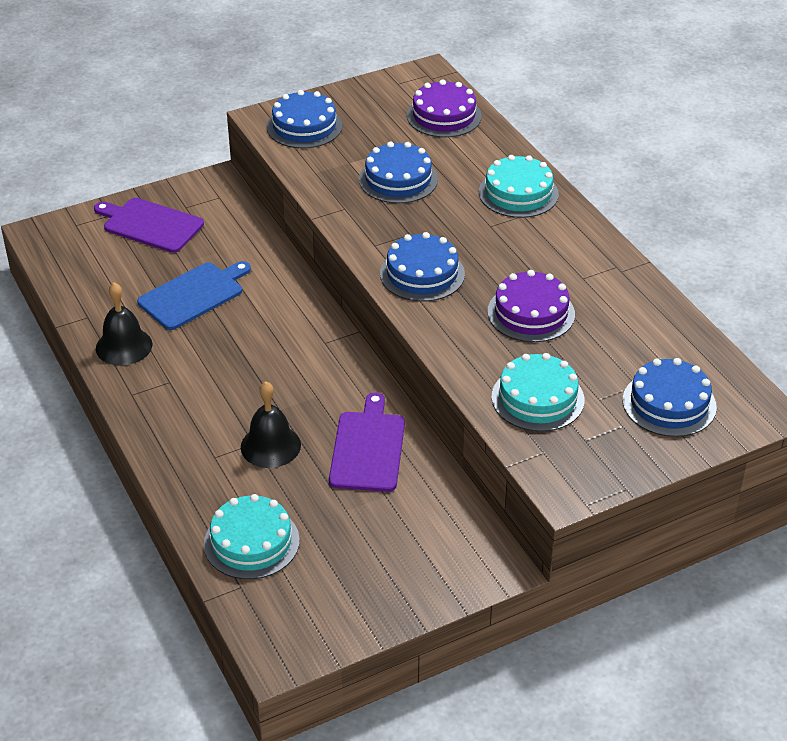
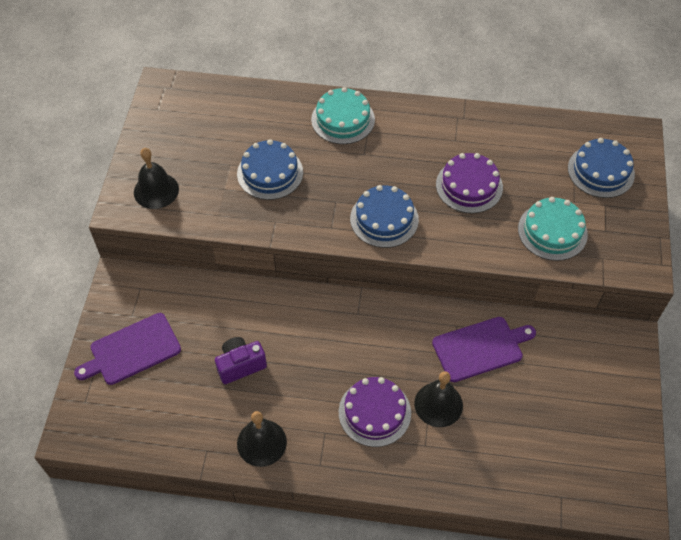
camera: 55 degrees left, 15 degrees up
blue cutting board [137,261,251,330] -> purple camera [215,337,267,384]
turquoise cake [204,494,300,579] -> none
blue cake [267,90,342,148] -> black bell [134,148,179,209]
purple cutting board [329,393,405,492] -> purple cutting board turned 120 degrees clockwise [432,317,536,382]
purple cake [407,79,482,138] -> purple cake moved to [339,377,411,447]

